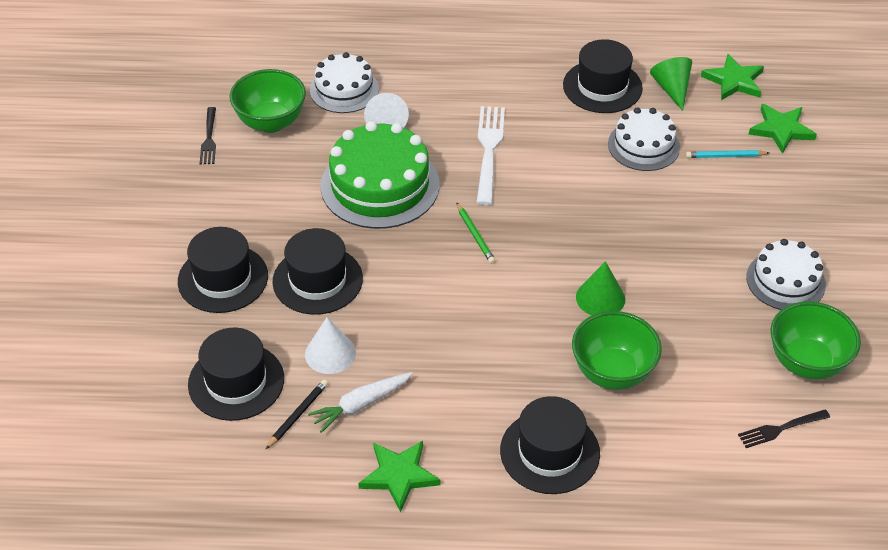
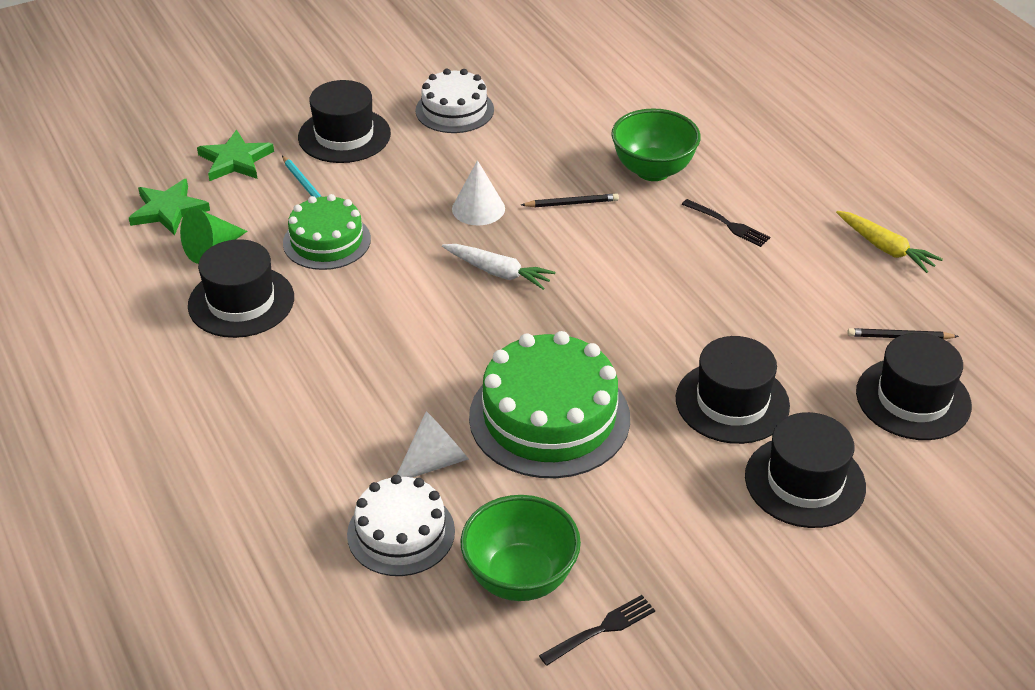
camera: 120 degrees left, 5 degrees down
white cone [305,317,356,374] -> white cone moved to [452,160,505,226]
white carrot [308,372,413,433] -> white carrot moved to [442,244,555,290]
green star [358,441,441,512] -> yellow carrot [836,211,943,273]
green pencil [456,202,495,264] -> none
white fork [477,106,505,205] -> none
black hat [500,396,600,494] -> black hat moved to [298,80,391,163]
green cone [576,261,625,315] -> black pencil [521,193,619,207]
white cake [608,107,680,171] -> green cake [283,194,371,270]
black fork [738,409,830,448] -> black fork moved to [682,199,770,247]
green bowl [771,301,861,380] -> none

